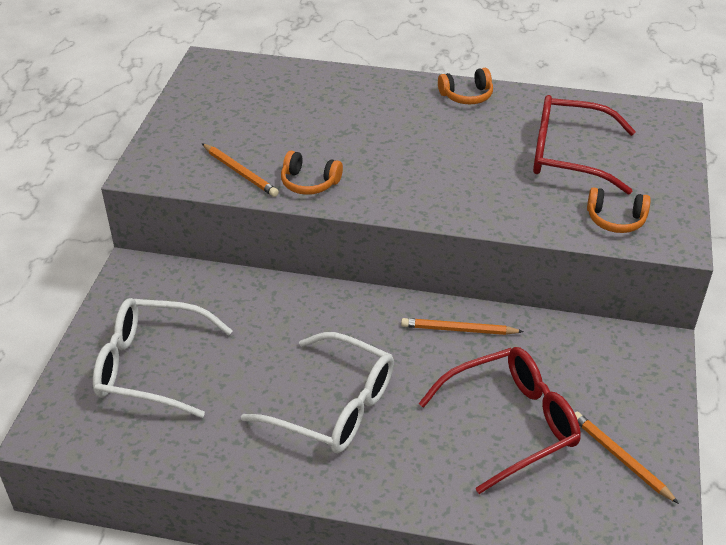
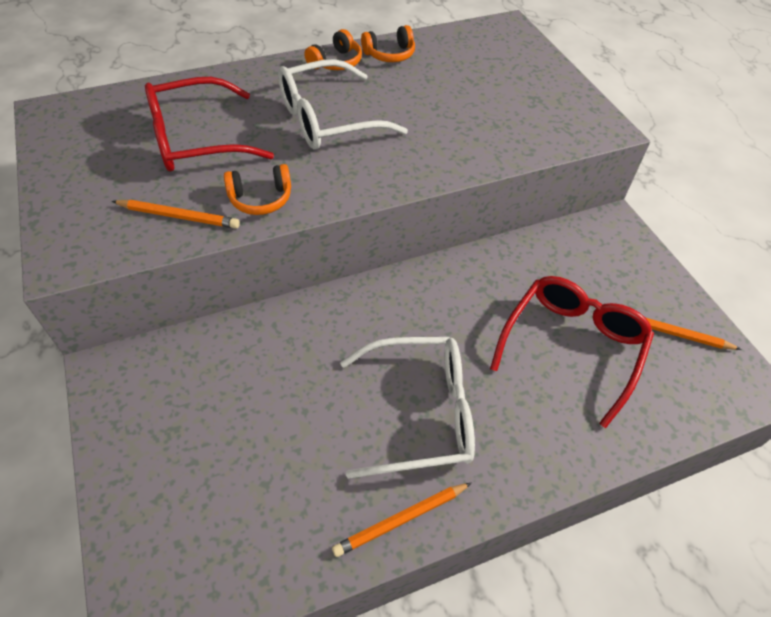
camera: 35 degrees left, 10 degrees up
white glasses [93,298,233,418] -> white glasses moved to [278,59,408,150]
orange pencil [401,318,524,335] -> orange pencil moved to [332,483,471,557]
red glasses [533,95,636,194] -> red glasses moved to [145,77,274,172]
orange headphones [587,187,651,233] -> orange headphones moved to [361,25,415,62]

